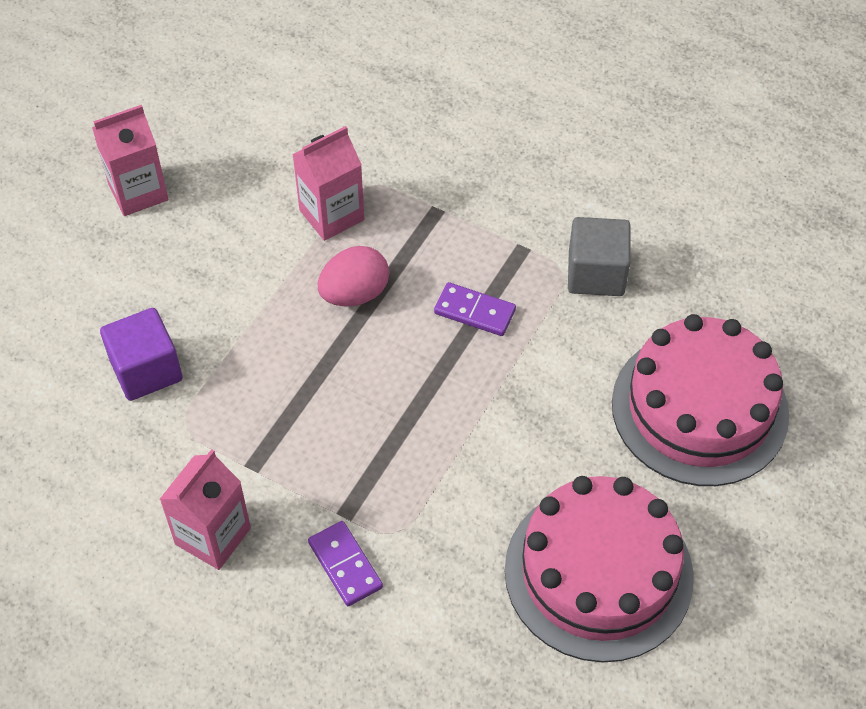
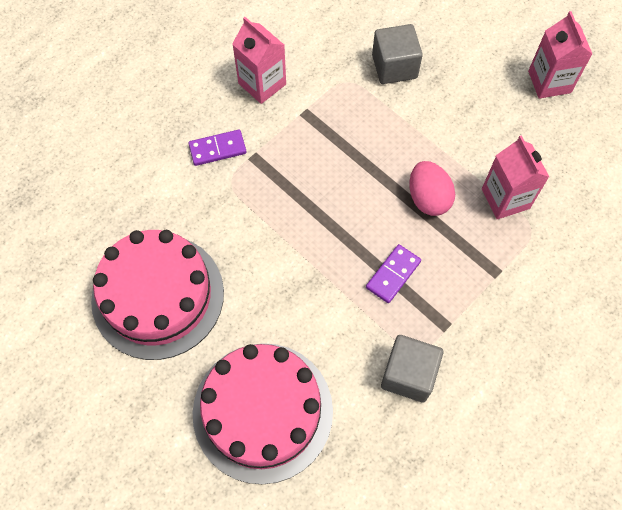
camera: 105 degrees right, 10 degrees up
purple cube [100,308,183,401] -> grey cube [372,24,423,84]

